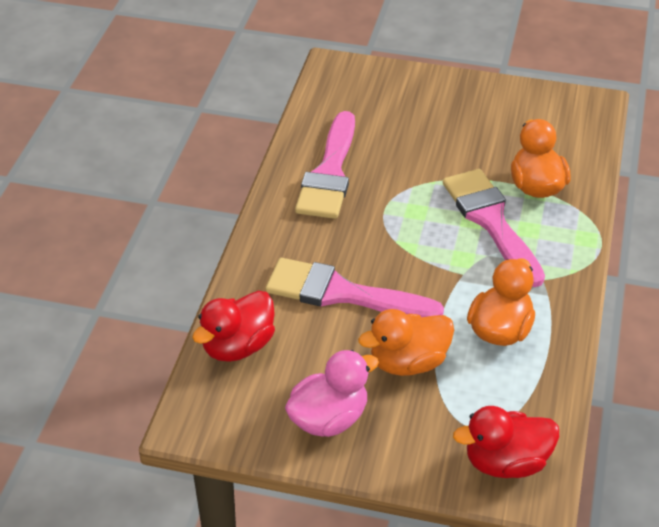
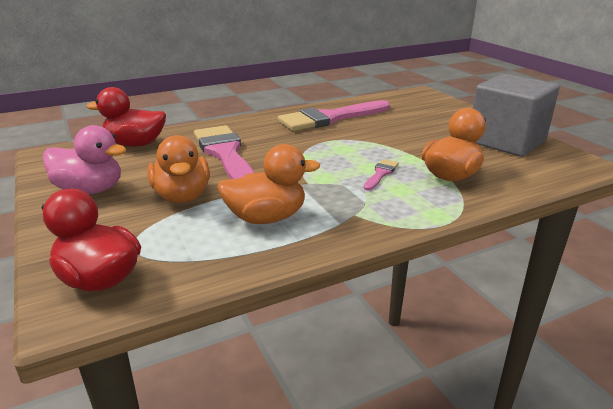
camera: 50 degrees right, 15 degrees down
orange duck [358,309,454,376] -> orange duck turned 135 degrees counterclockwise [147,135,210,203]
pink brush [443,169,545,287] -> pink brush [364,159,399,191], size x0.43
none -> grey cube [473,74,560,157]

